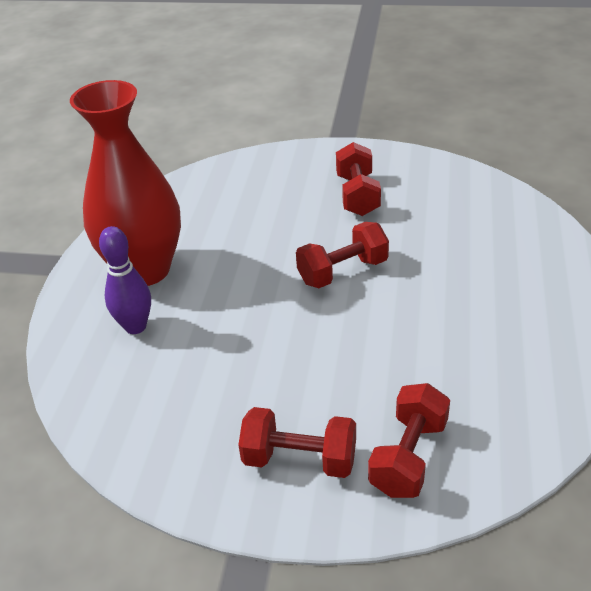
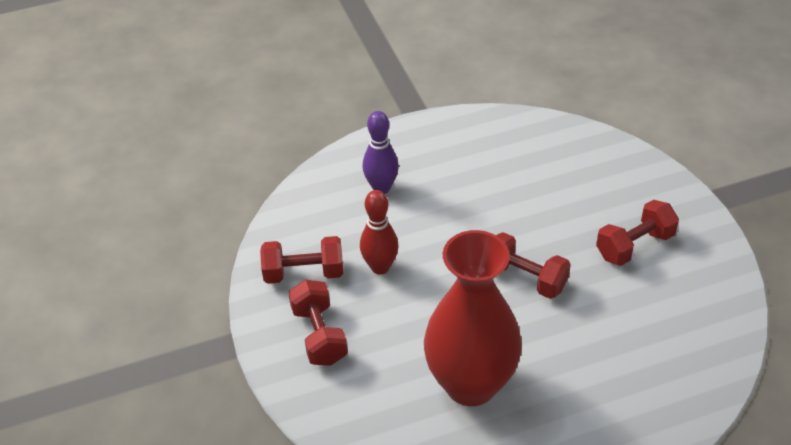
camera: 60 degrees right, 5 degrees up
red vase [70,80,181,286] -> red vase moved to [424,230,522,406]
red dumbbell [368,383,450,498] -> red dumbbell moved to [260,236,343,284]
none -> red bowling pin [360,190,399,274]

